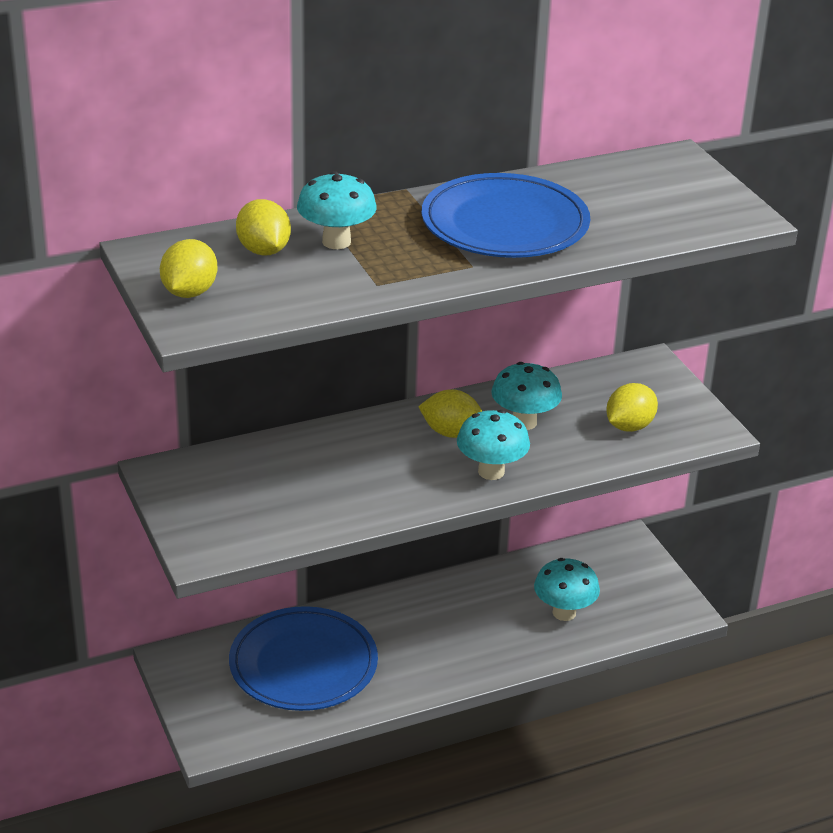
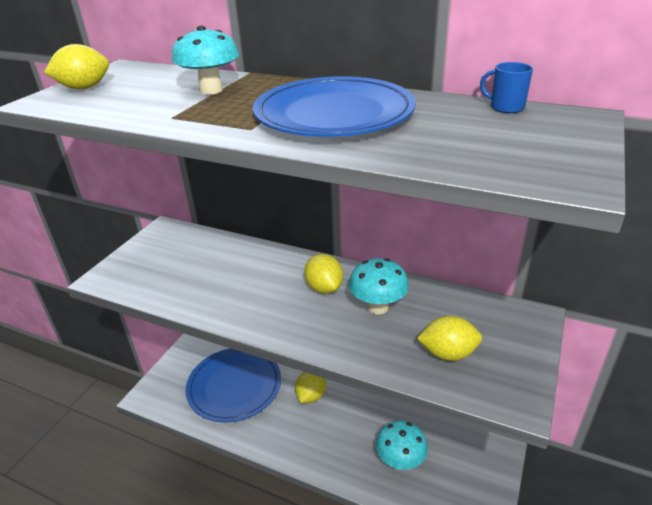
camera: 50 degrees right, 0 degrees up
yellow lemon [236,199,291,256] -> yellow lemon moved to [295,372,326,403]
turquoise mushroom [457,410,530,480] -> none
none -> blue mug [480,62,533,113]

